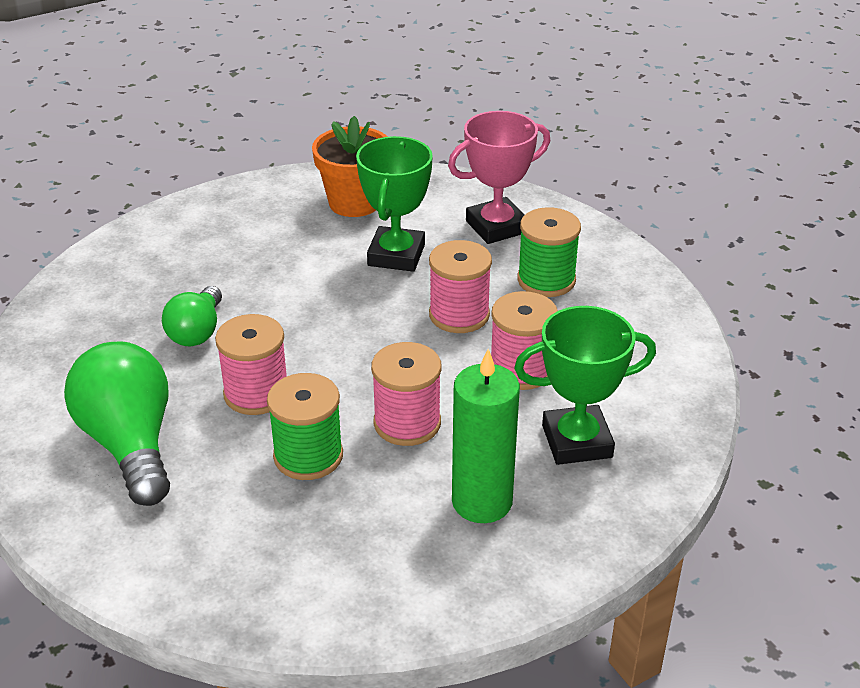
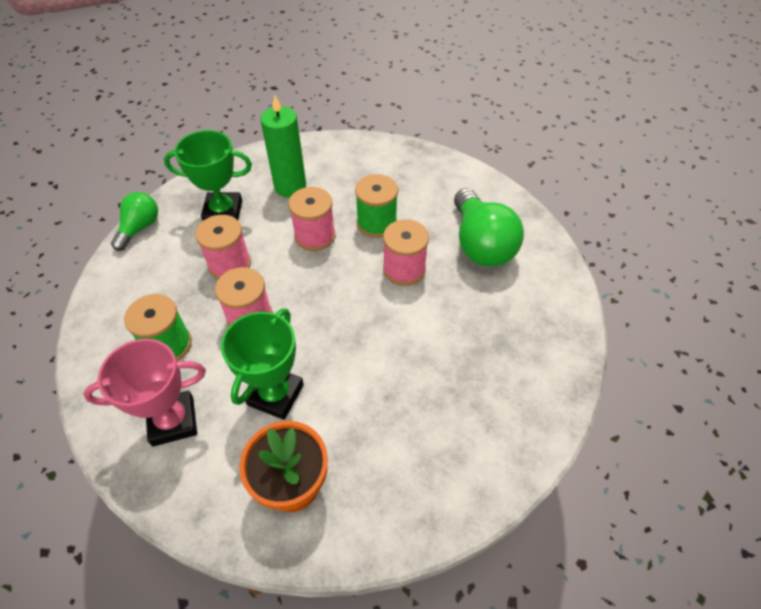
camera: 170 degrees left, 15 degrees up
green light bulb [162,286,222,346] -> green light bulb moved to [111,192,158,251]

